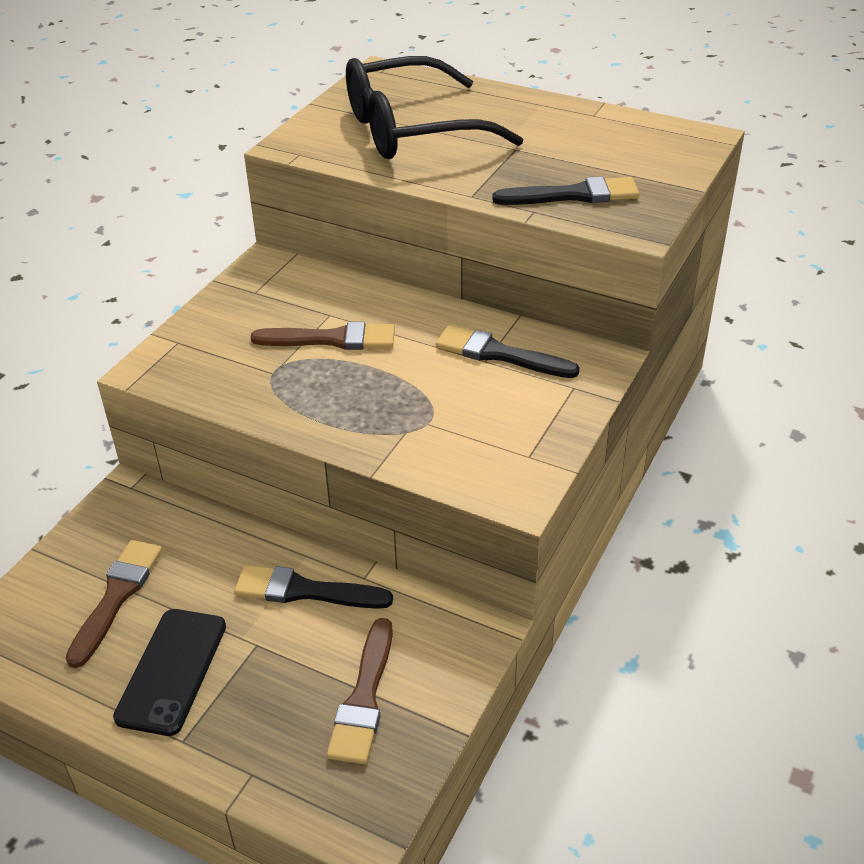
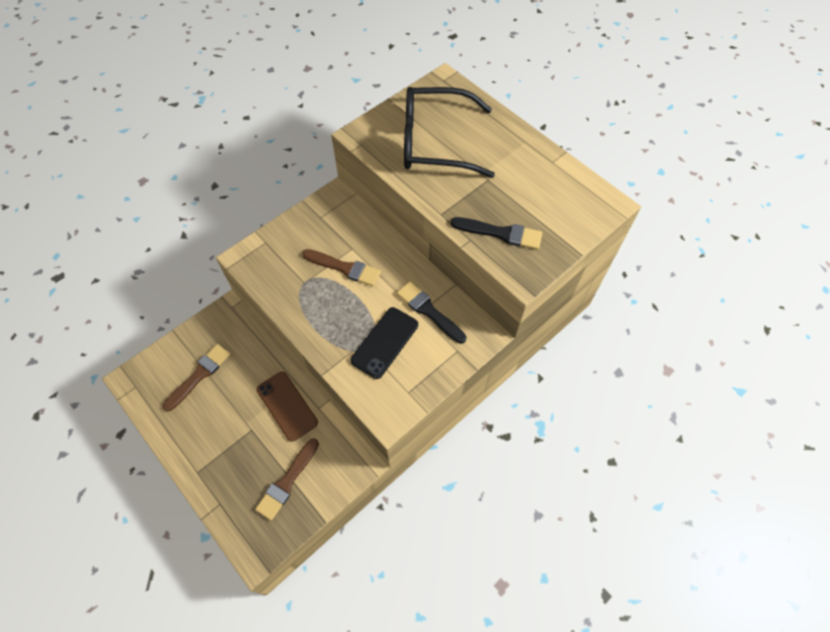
camera: 20 degrees right, 20 degrees up
black phone [113,609,226,736] -> black phone moved to [351,307,418,379]
black brush [234,565,393,609] -> brown phone [256,372,318,442]

